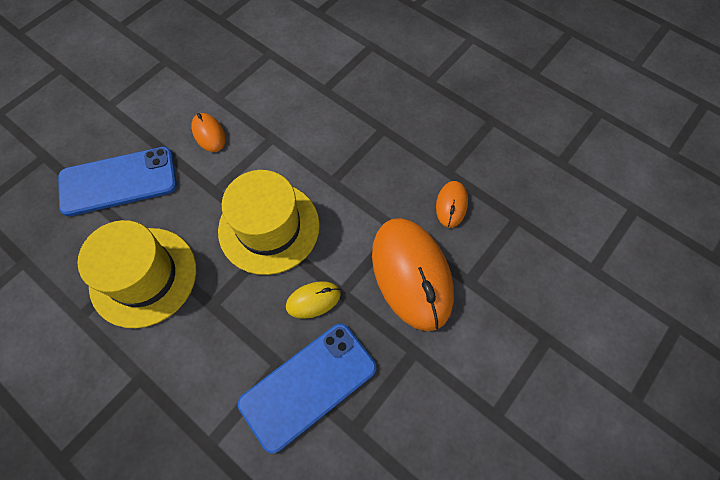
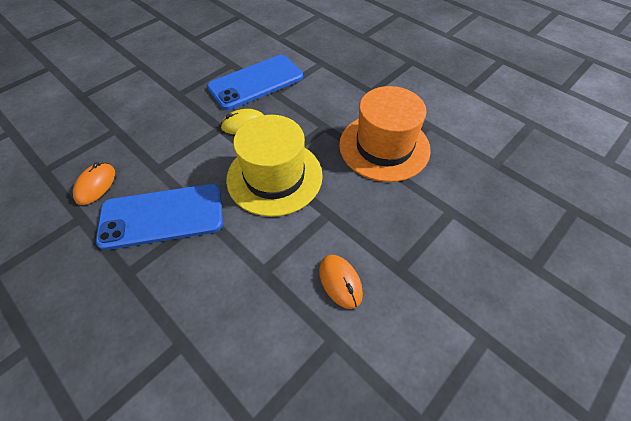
camera: 175 degrees left, 10 degrees down
blue phone [58,147,177,216] -> blue phone moved to [96,184,223,250]
yellow hat [77,220,196,328] -> orange hat [339,86,431,182]
orange mouse [372,218,454,331] -> none

